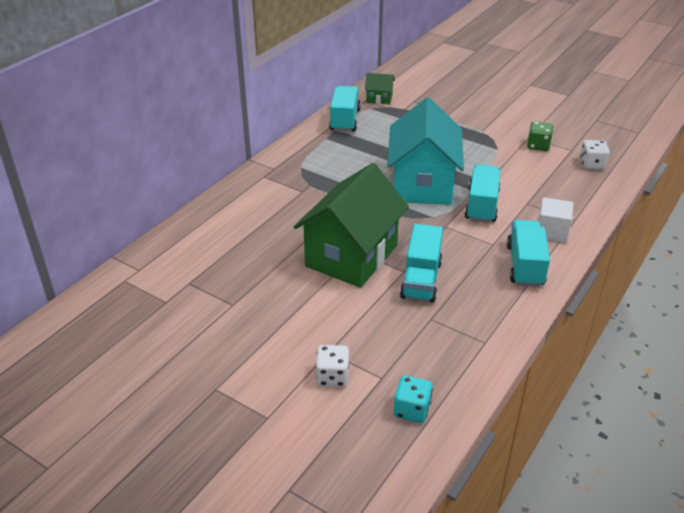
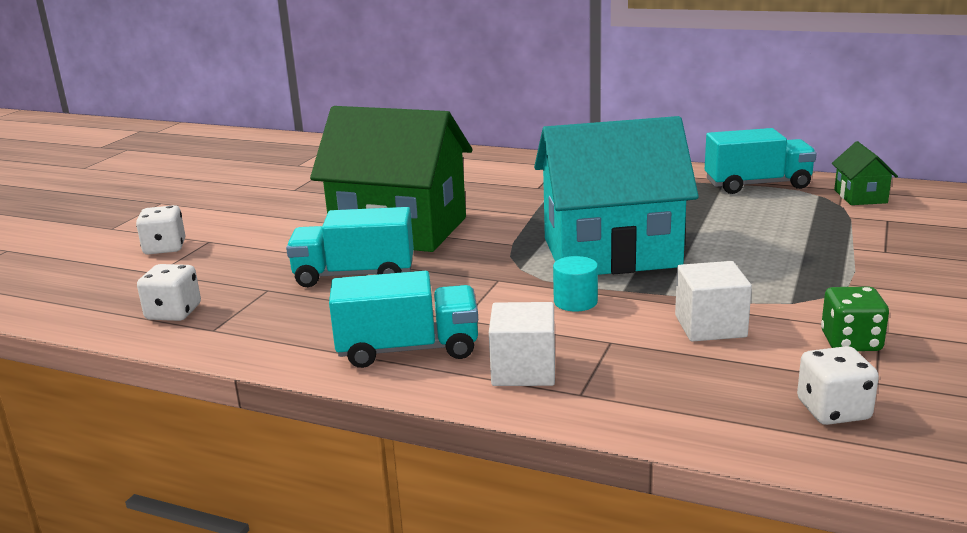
camera: 80 degrees right, 15 degrees down
turquoise dice [394,376,433,423] -> none
turquoise truck [465,164,500,223] -> turquoise cylinder [553,256,598,311]
none -> white dice [137,264,201,321]
none -> white cube [675,261,752,342]

